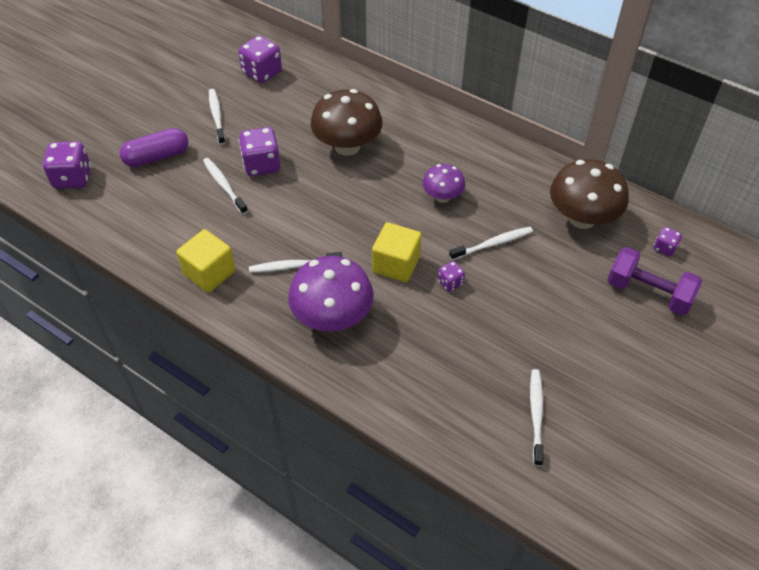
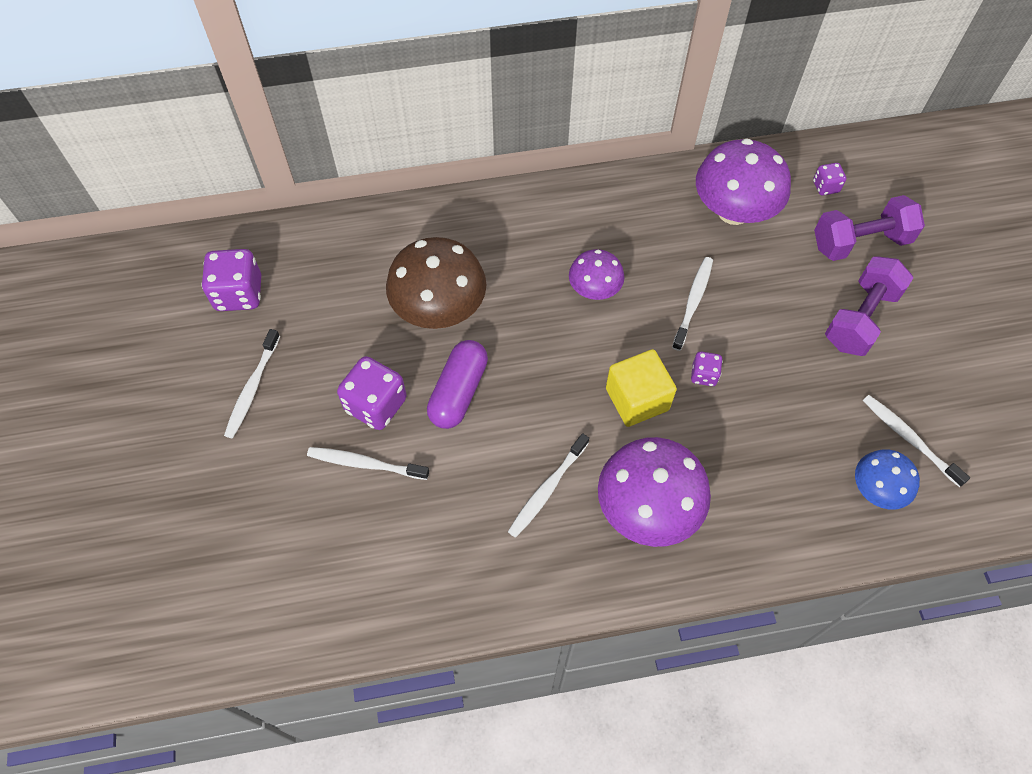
camera: 45 degrees left, 10 degrees up
purple dice [43,141,91,189] -> none
purple capsule [119,128,188,167] -> purple capsule moved to [427,340,488,429]
yellow cube [176,229,236,293] -> none
white toothbrush [209,89,226,145] -> white toothbrush turned 105 degrees counterclockwise [224,329,280,438]
brown mushroom [550,159,629,229] -> purple mushroom [696,139,791,225]
none -> purple dumbbell [825,256,914,356]
none -> blue mushroom [855,450,920,510]

